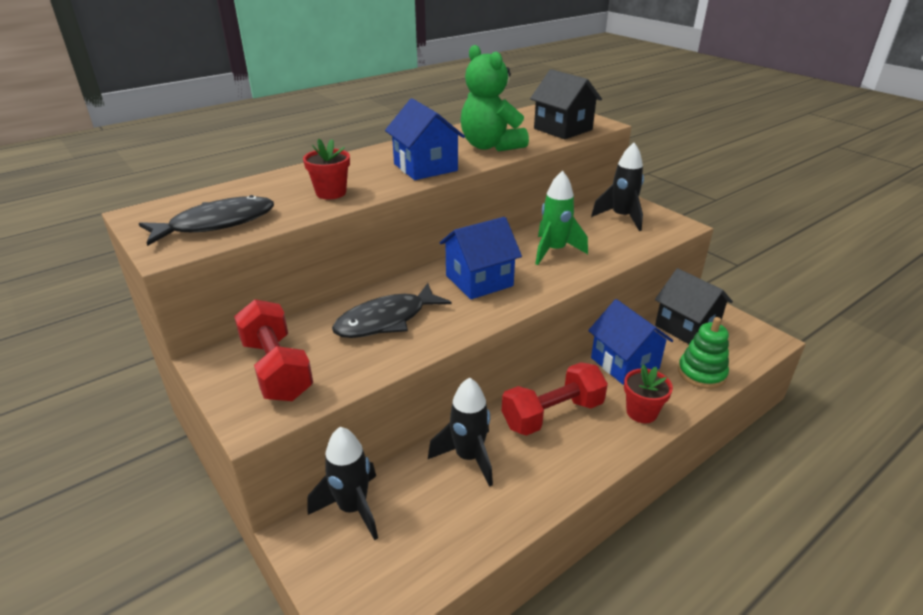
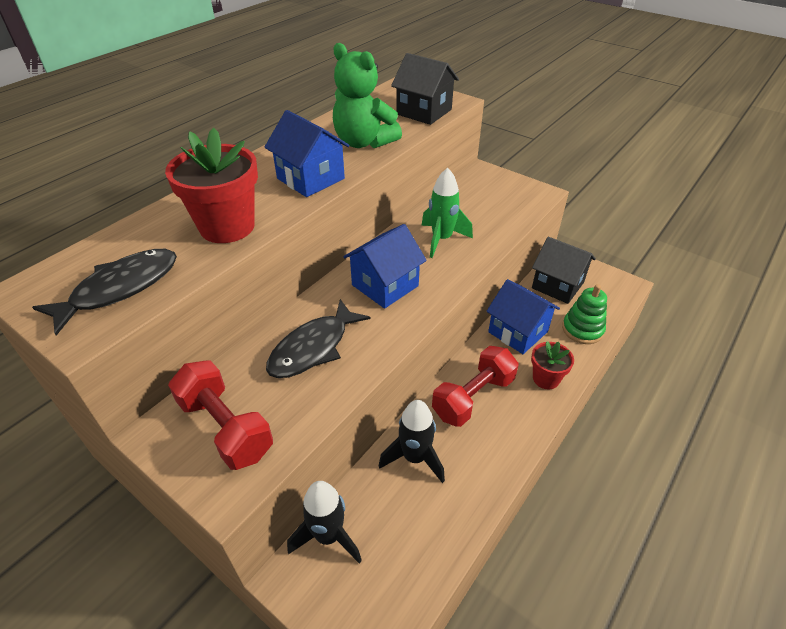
camera: 15 degrees left, 10 degrees up
red flower pot [303,138,350,199] -> red flower pot [165,128,258,243], size x1.75
black rocket [591,143,644,231] -> none

